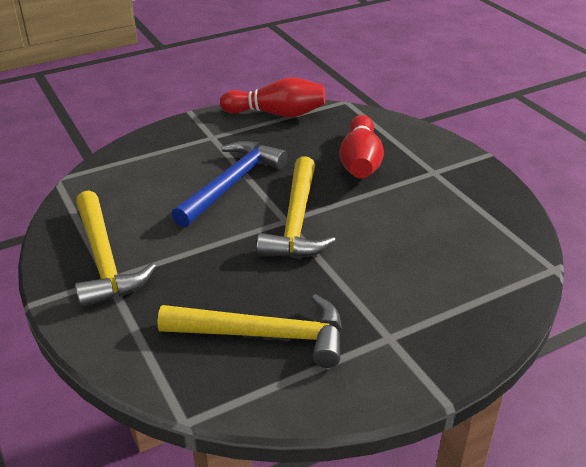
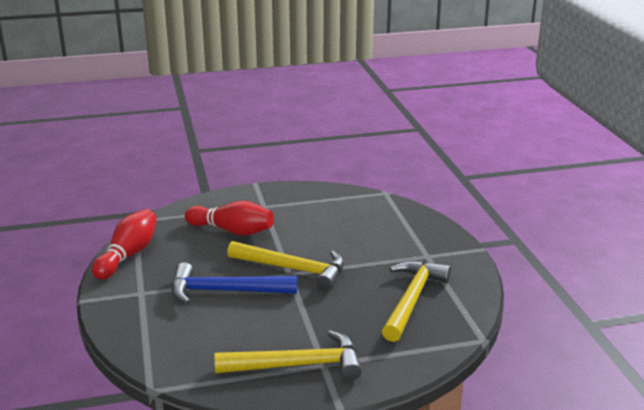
camera: 75 degrees left, 10 degrees down
blue hammer [172,141,288,227] -> blue hammer turned 45 degrees counterclockwise [172,262,297,305]

